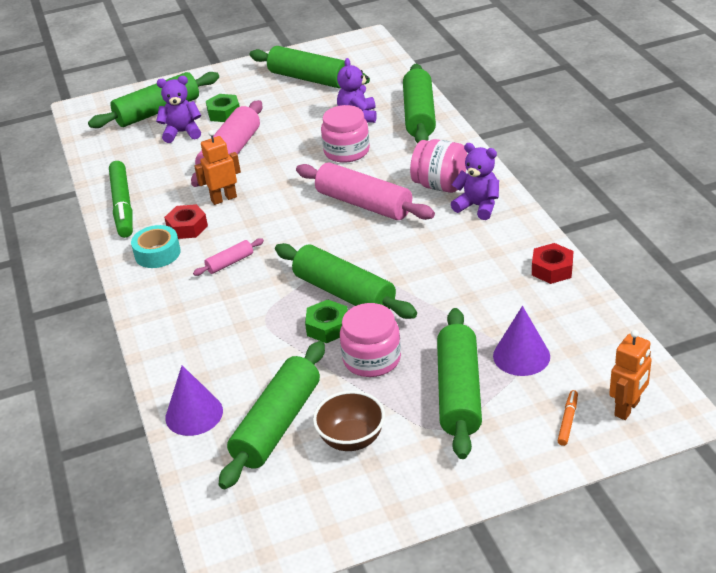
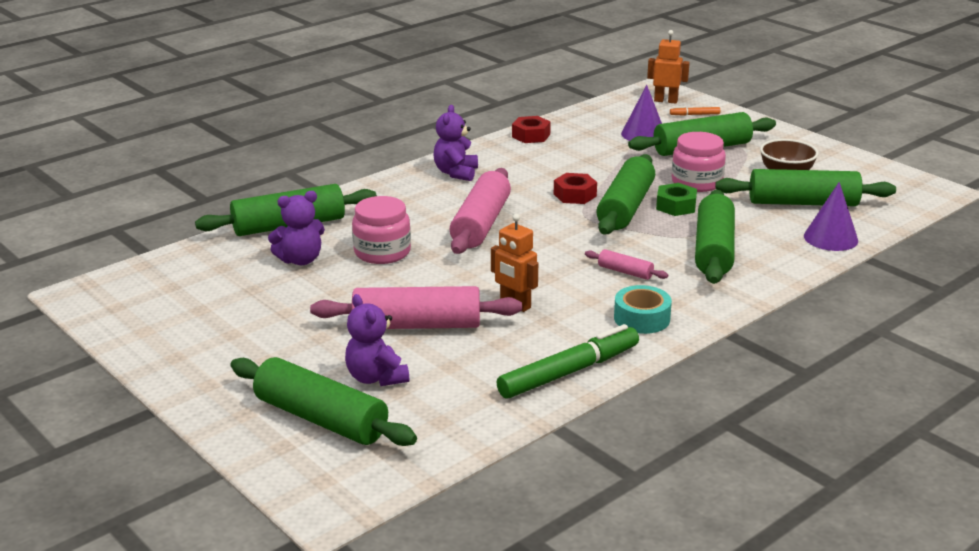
camera: 115 degrees left, 10 degrees down
red nut [164,204,208,239] -> red nut moved to [554,173,597,204]
green nut [206,94,240,122] -> none
green rolling pin [249,46,370,88] -> green rolling pin moved to [695,190,735,284]
pink jar [410,139,467,193] -> none

